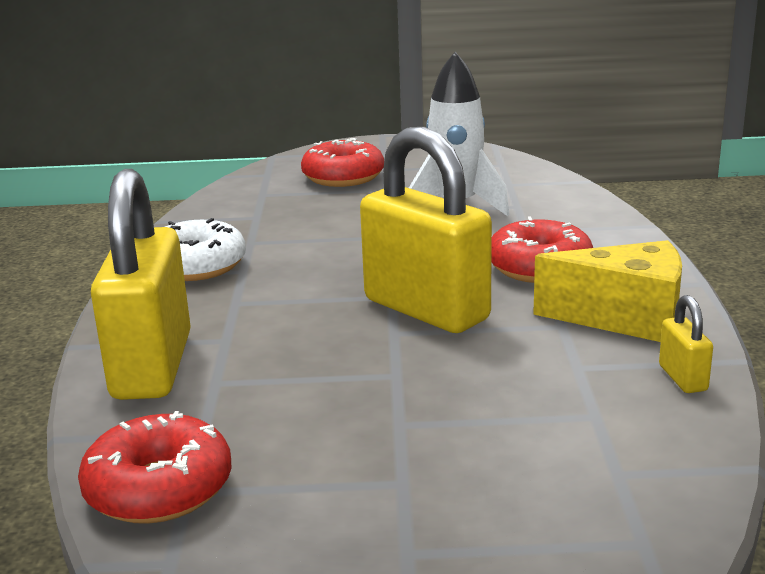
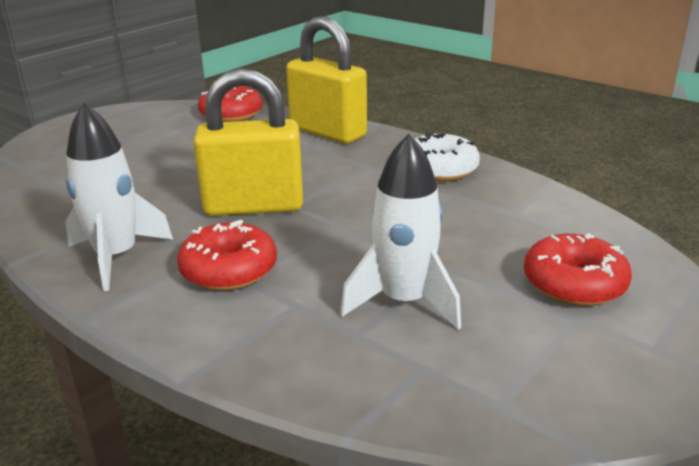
camera: 130 degrees right, 5 degrees up
yellow cheese [533,240,682,342] -> white rocket [65,103,173,291]
yellow padlock [659,295,713,393] -> none

